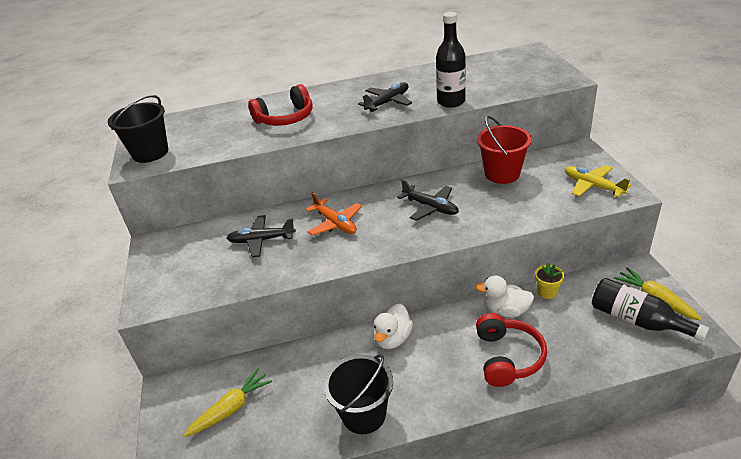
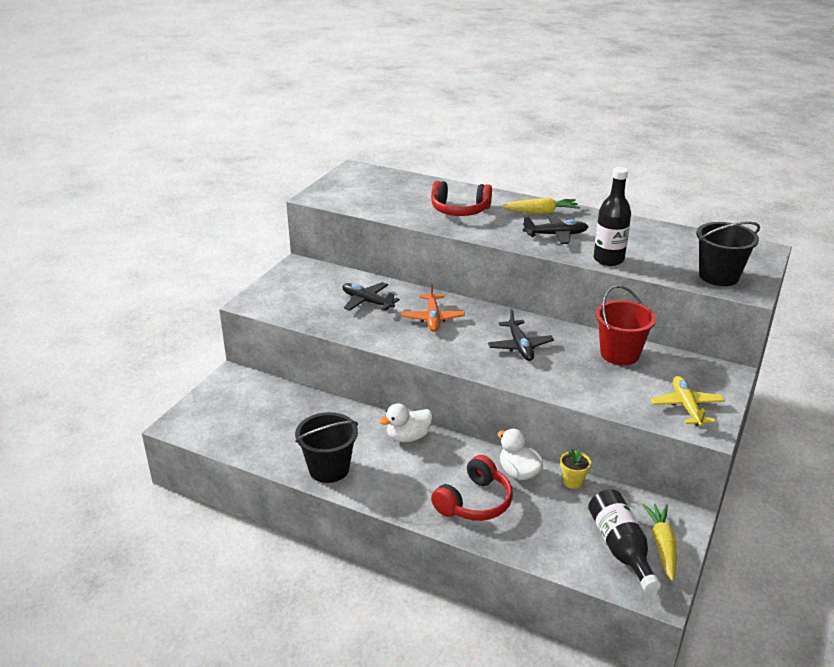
camera: 35 degrees right, 5 degrees down
black bucket [108,95,168,163] -> black bucket moved to [697,221,760,286]
yellow carrot [183,368,272,437] -> yellow carrot moved to [501,197,580,214]

